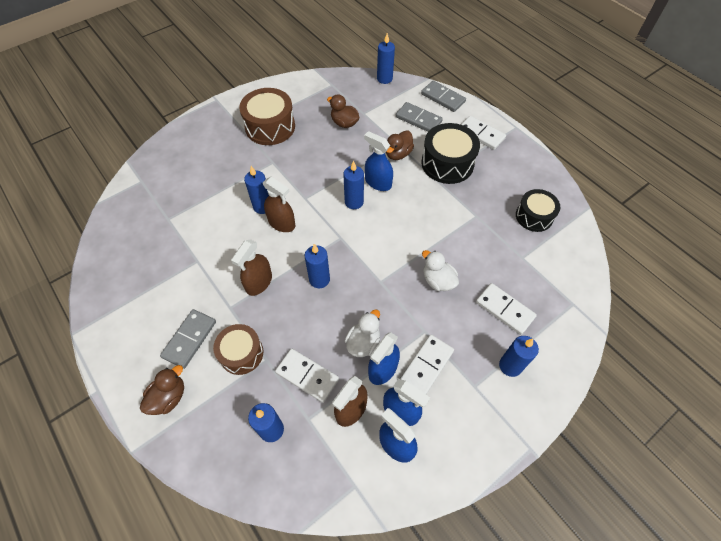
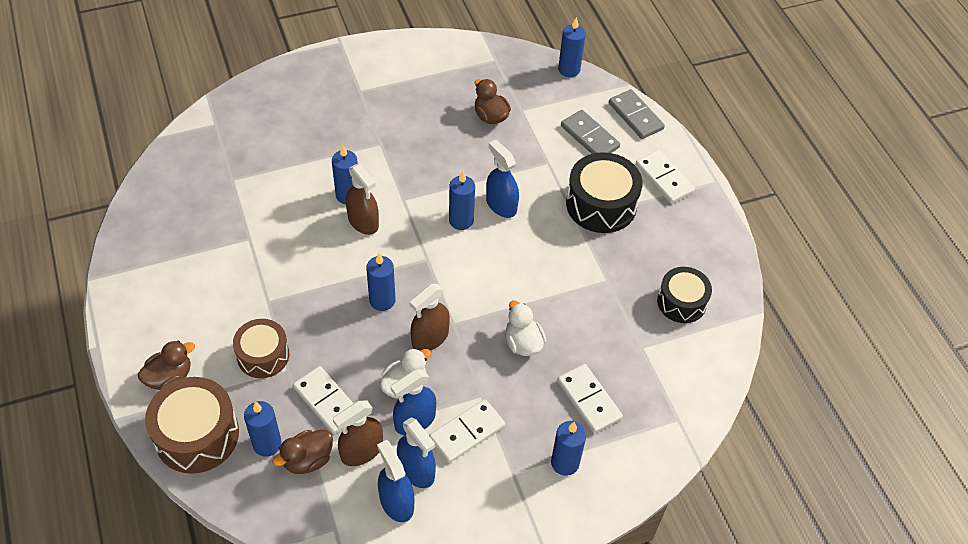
camera: 15 degrees right, 5 degrees down
grey domino [160,309,216,369] -> none
brown spray bottle [231,239,272,296] -> brown spray bottle moved to [410,284,450,351]
brown drum [239,88,295,145] -> brown drum moved to [145,377,239,474]
brown duck [386,130,414,160] -> brown duck moved to [272,430,333,474]

